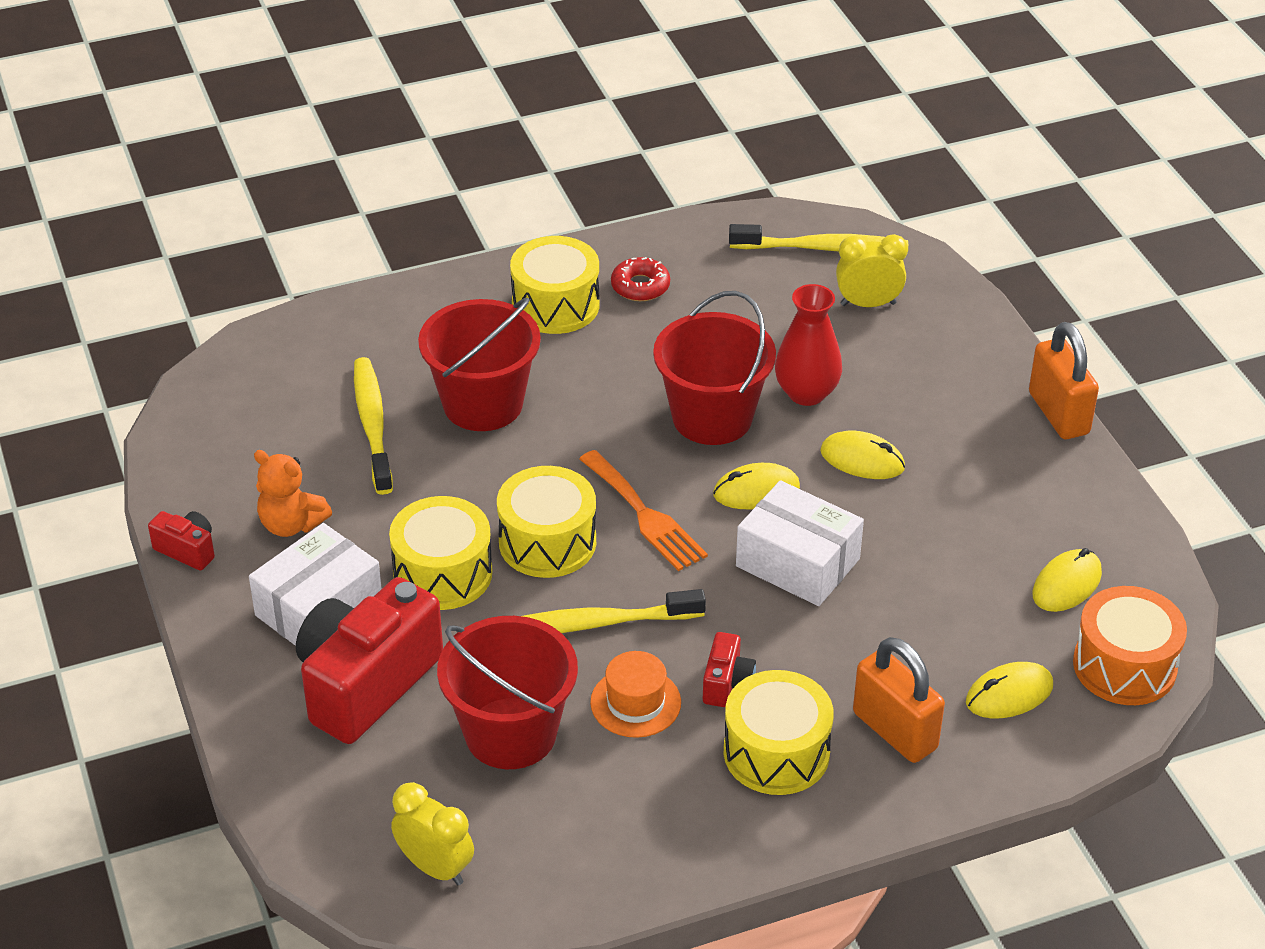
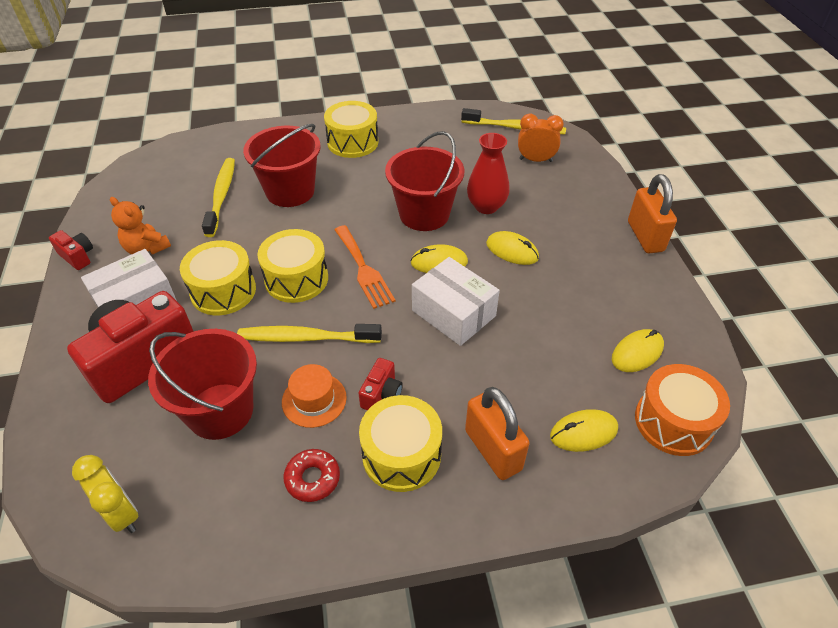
camera: 10 degrees right, 5 degrees up
red donut [611,257,670,301] -> red donut moved to [284,449,340,502]
yellow clock [836,234,908,307] -> orange clock [518,114,564,162]

